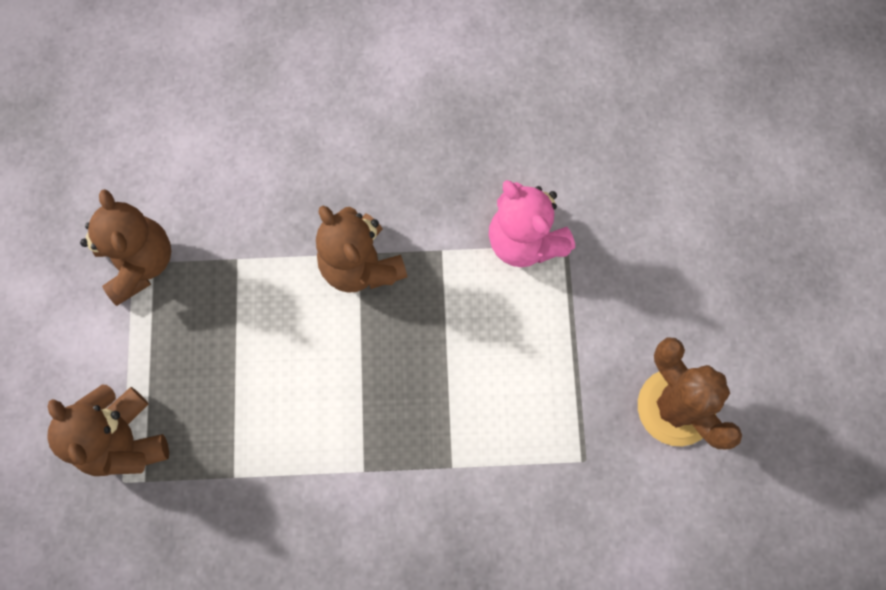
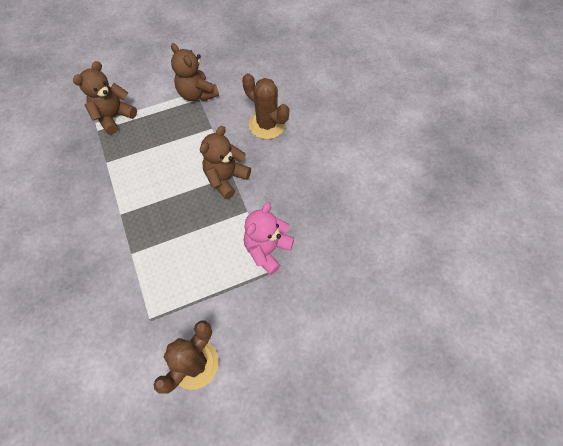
camera: 70 degrees right, 10 degrees down
brown teddy bear [80,189,171,306] -> brown teddy bear turned 90 degrees clockwise [171,43,219,102]
none -> brown cactus [242,73,289,139]

